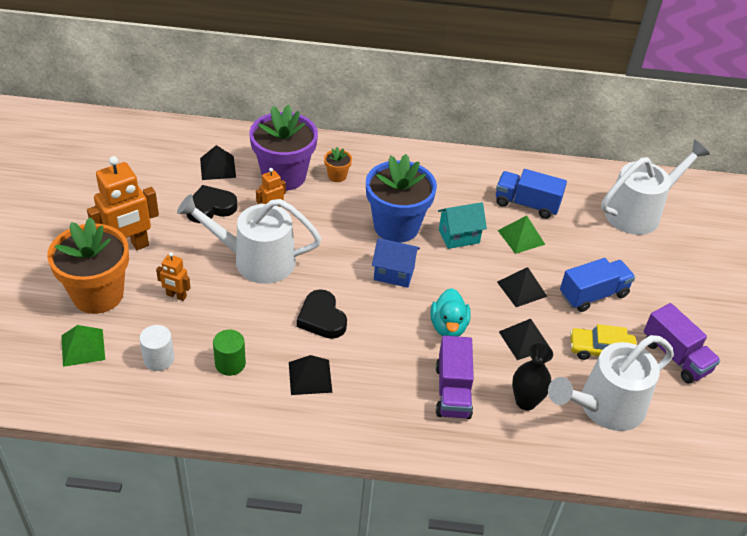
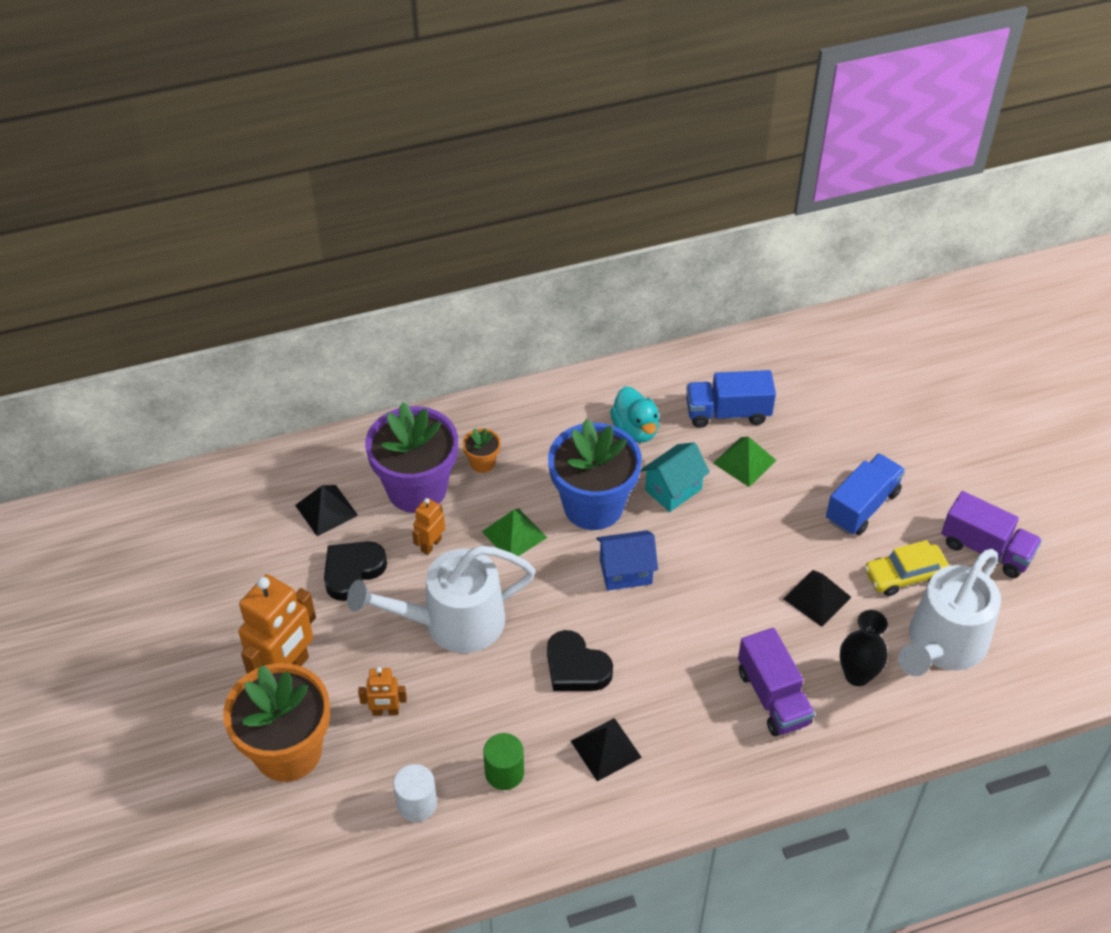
camera: 20 degrees left, 5 degrees up
green pyramid [61,325,105,367] -> green pyramid moved to [481,508,547,556]
turquoise duck [430,288,471,336] -> turquoise duck moved to [610,387,659,443]
black pyramid [497,267,548,307] -> none
white watering can [601,140,710,235] -> none

